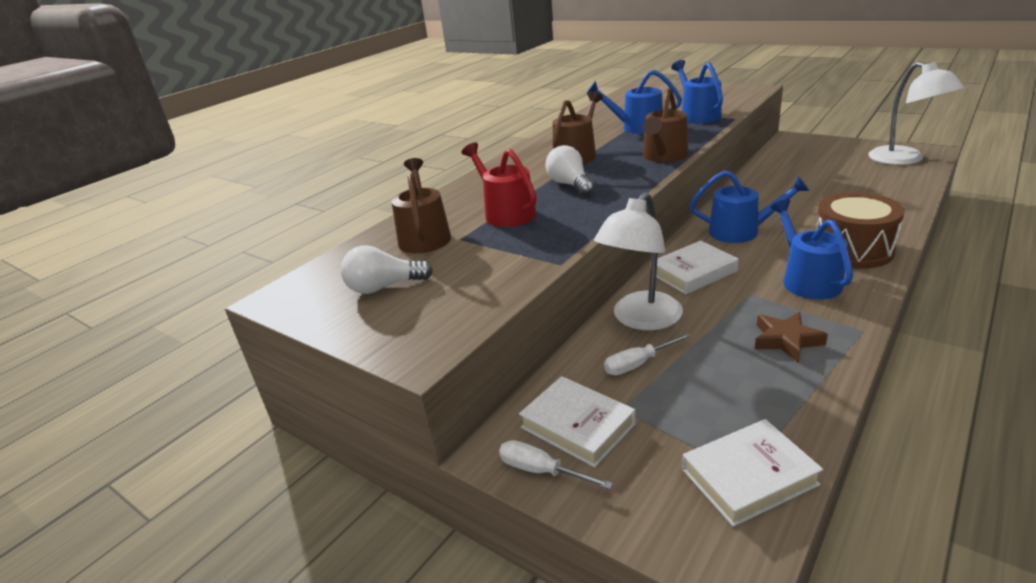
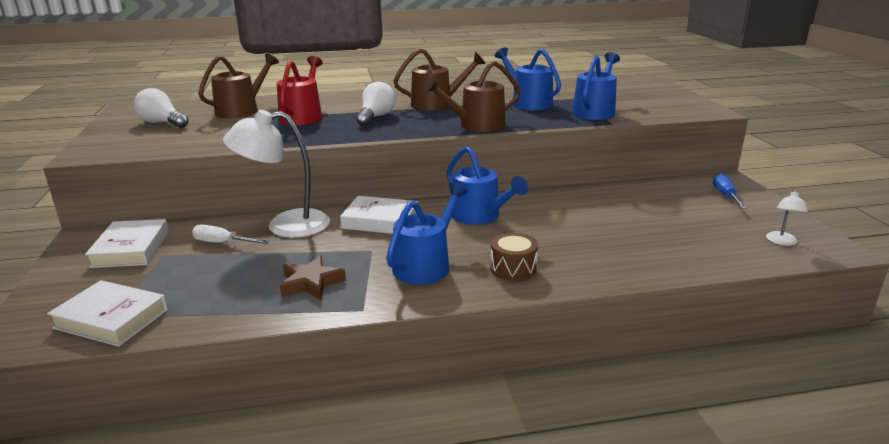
camera: 40 degrees right, 5 degrees down
white screwdriver [499,440,613,489] -> none
brown drum [815,192,905,269] -> brown drum [490,232,538,281], size x0.56
white lamp [868,61,964,165] -> white lamp [766,190,808,246], size x0.44
none -> blue screwdriver [713,173,747,209]

